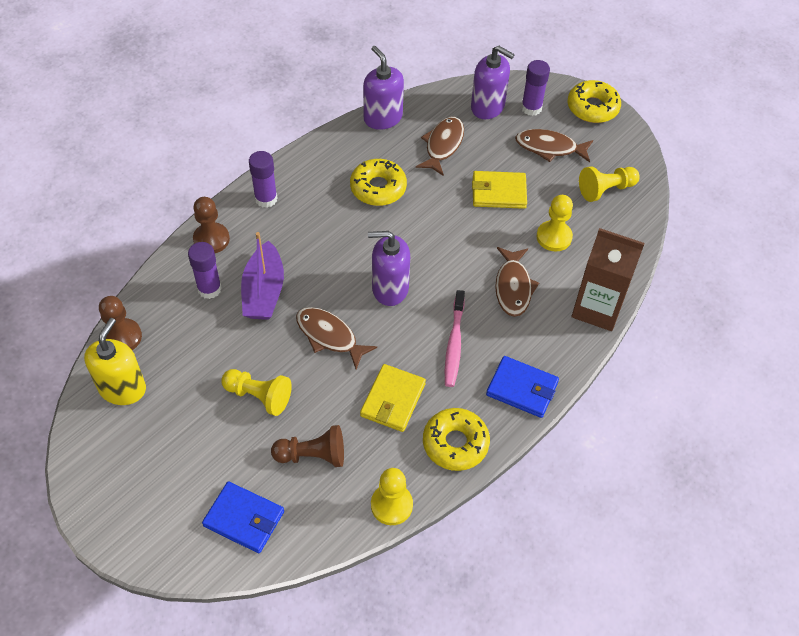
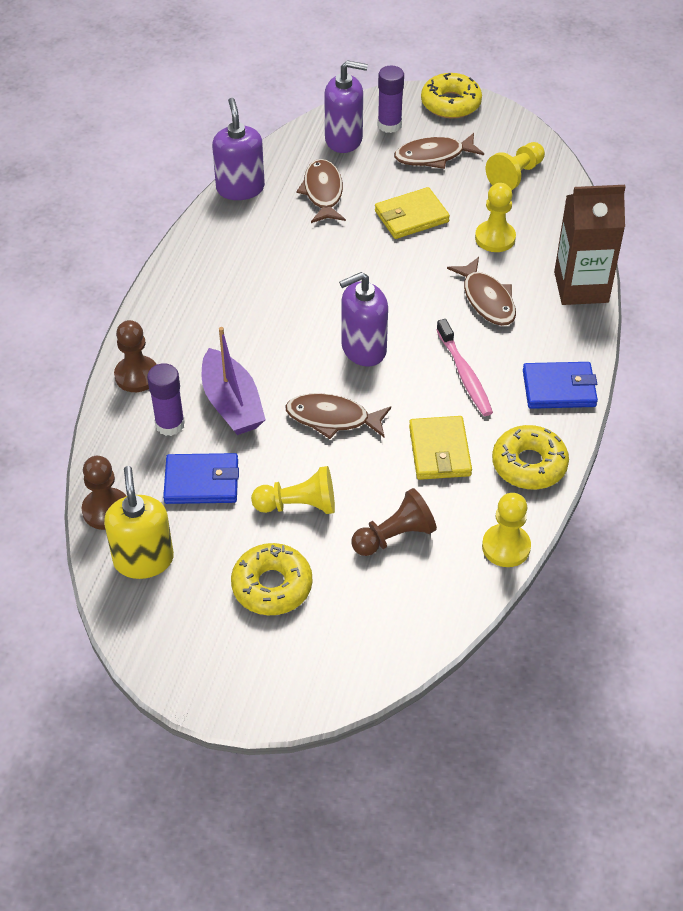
camera: 25 degrees left, 5 degrees down
blue wallet [202,481,284,553] -> blue wallet moved to [163,453,239,504]
purple glue stick [249,151,277,208] -> none
yellow donut [350,159,407,206] -> yellow donut moved to [231,543,312,615]
purple soap dispenser [363,46,404,130] -> purple soap dispenser turned 45 degrees clockwise [212,98,265,200]

